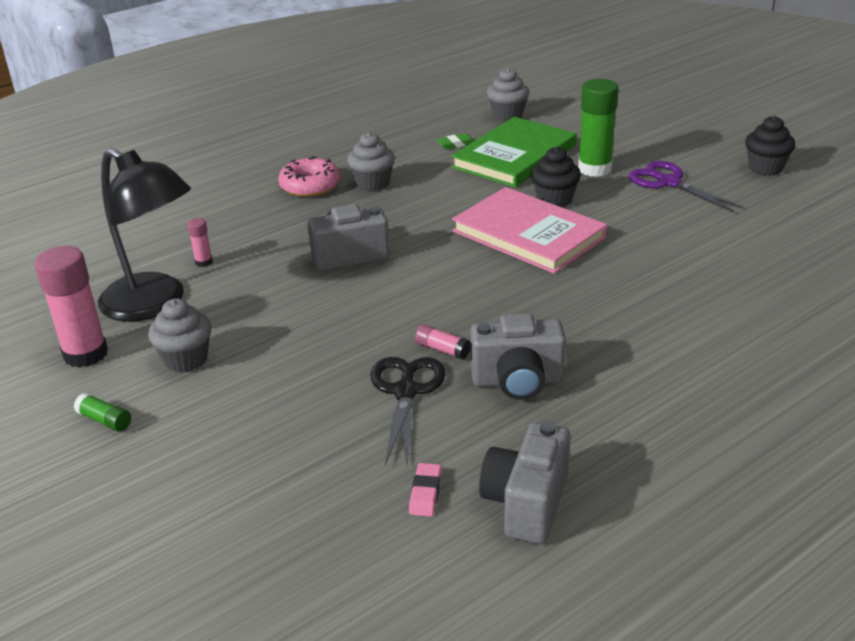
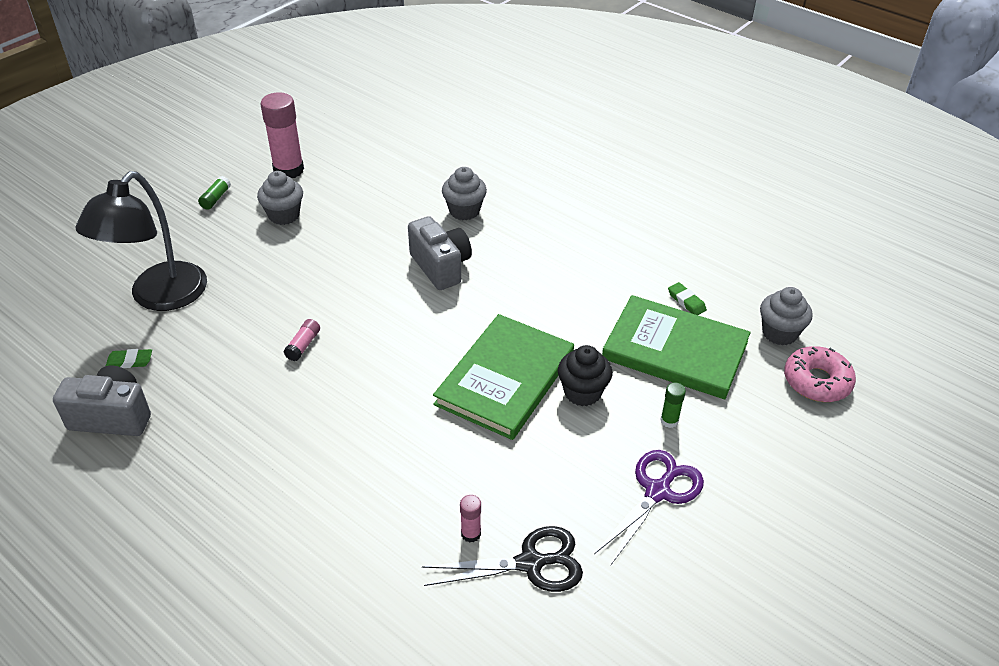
camera: 75 degrees right, 10 degrees up
black lamp [98,148,191,322] -> black lamp moved to [75,171,207,311]
pink glue stick [187,218,213,267] -> pink glue stick moved to [460,495,481,543]
pink donut [278,156,340,197] -> pink donut moved to [784,346,856,402]
grey cupcake [347,132,395,192] -> grey cupcake moved to [442,167,487,220]
black scissors [370,357,446,465] -> black scissors moved to [422,526,583,592]
pink eraser [409,463,442,517] -> green eraser [106,349,152,368]
pink book [452,187,607,274] -> green book [433,314,574,440]
grey camera [470,313,566,400] -> none
green glue stick [578,79,619,177] -> green glue stick [660,382,686,428], size x0.46
black cupcake [745,116,795,176] -> none

